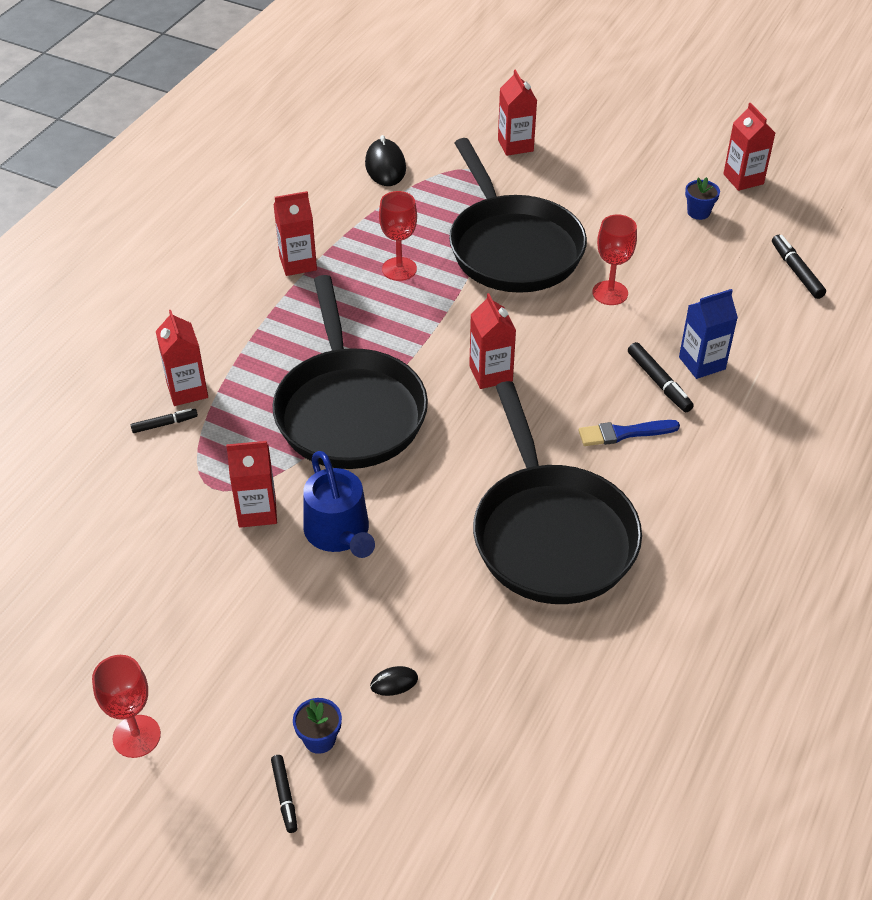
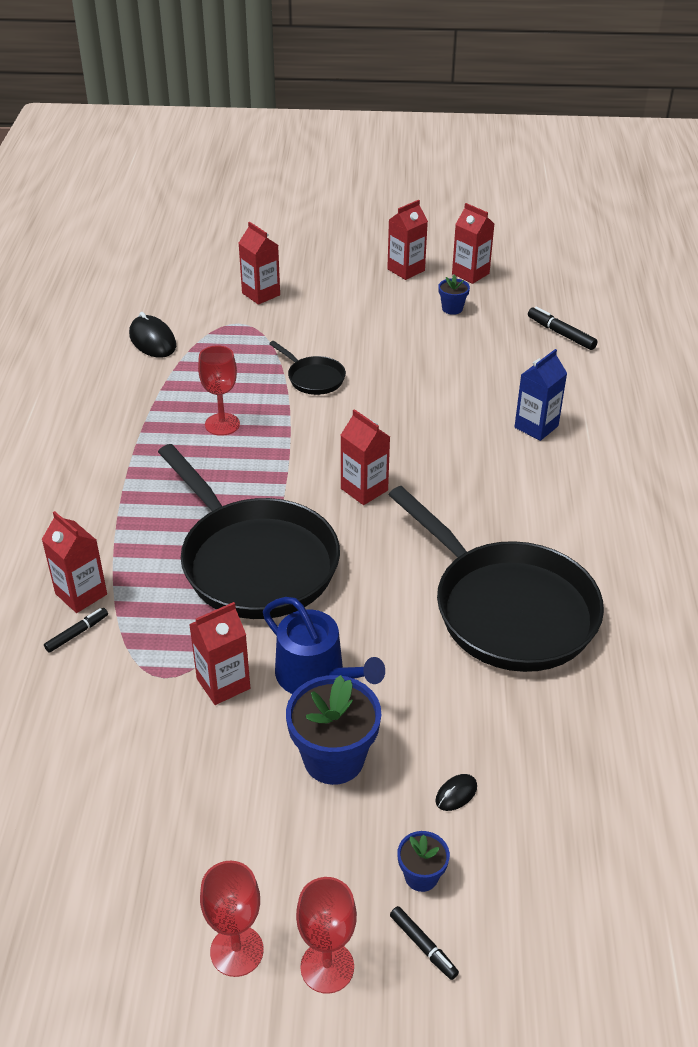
camera: 25 degrees left, 5 degrees down
red carton [274,191,317,276] -> red carton moved to [387,200,428,280]
black pan [449,138,587,293] -> black pan [269,341,346,395], size x0.44
blue brush [579,420,680,446] -> none
red goblet [592,215,637,305] -> red goblet moved to [296,877,357,994]
black marker [628,342,694,412] -> none
none -> blue flower pot [286,675,381,785]

